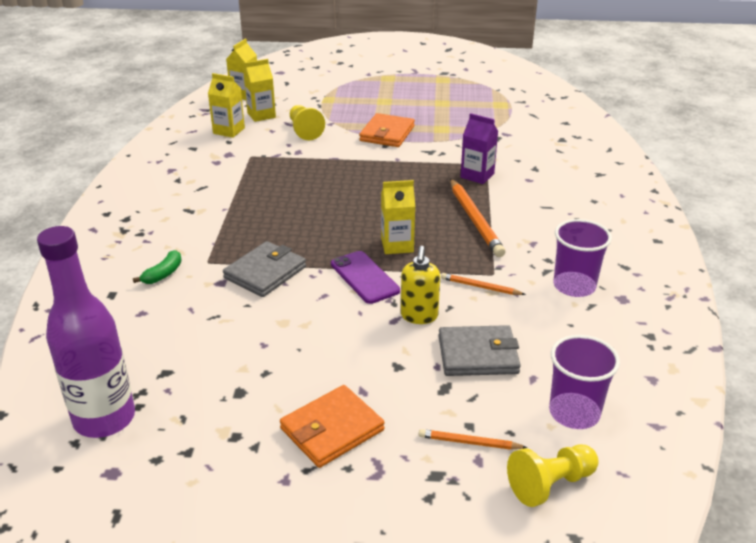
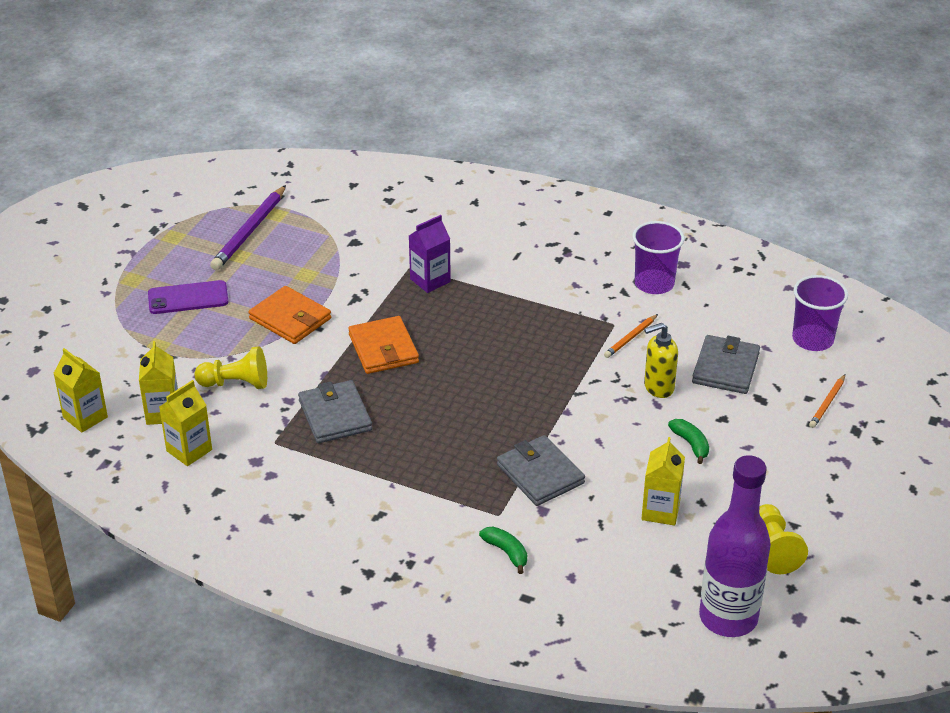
camera: 70 degrees left, 5 degrees up
orange wallet [280,385,385,468] -> orange wallet moved to [348,316,419,374]
purple phone [331,251,400,304] -> purple phone moved to [148,280,229,314]
yellow carton [381,180,415,254] -> yellow carton moved to [641,437,685,526]
yellow soap dispenser [401,246,440,324] -> yellow soap dispenser turned 135 degrees clockwise [644,323,678,398]
orange pencil [450,178,506,257] -> none
yellow pawn [507,444,599,507] -> yellow pawn moved to [759,504,808,574]
none -> purple pencil [210,185,286,270]
none -> grey wallet [298,380,372,443]
none -> green banana [668,419,709,464]

